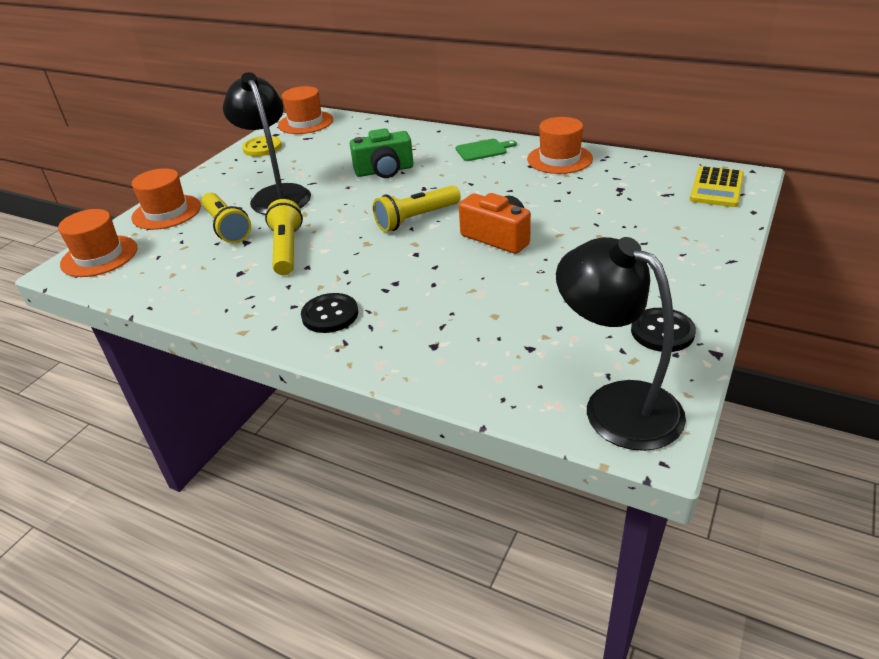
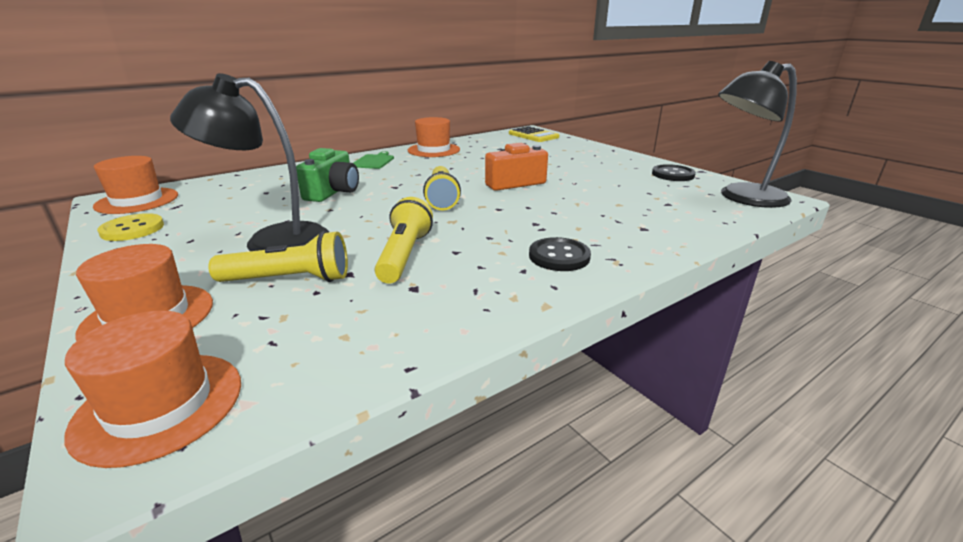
camera: 65 degrees left, 10 degrees down
yellow flashlight [265,199,303,275] -> yellow flashlight turned 75 degrees clockwise [374,197,433,284]

